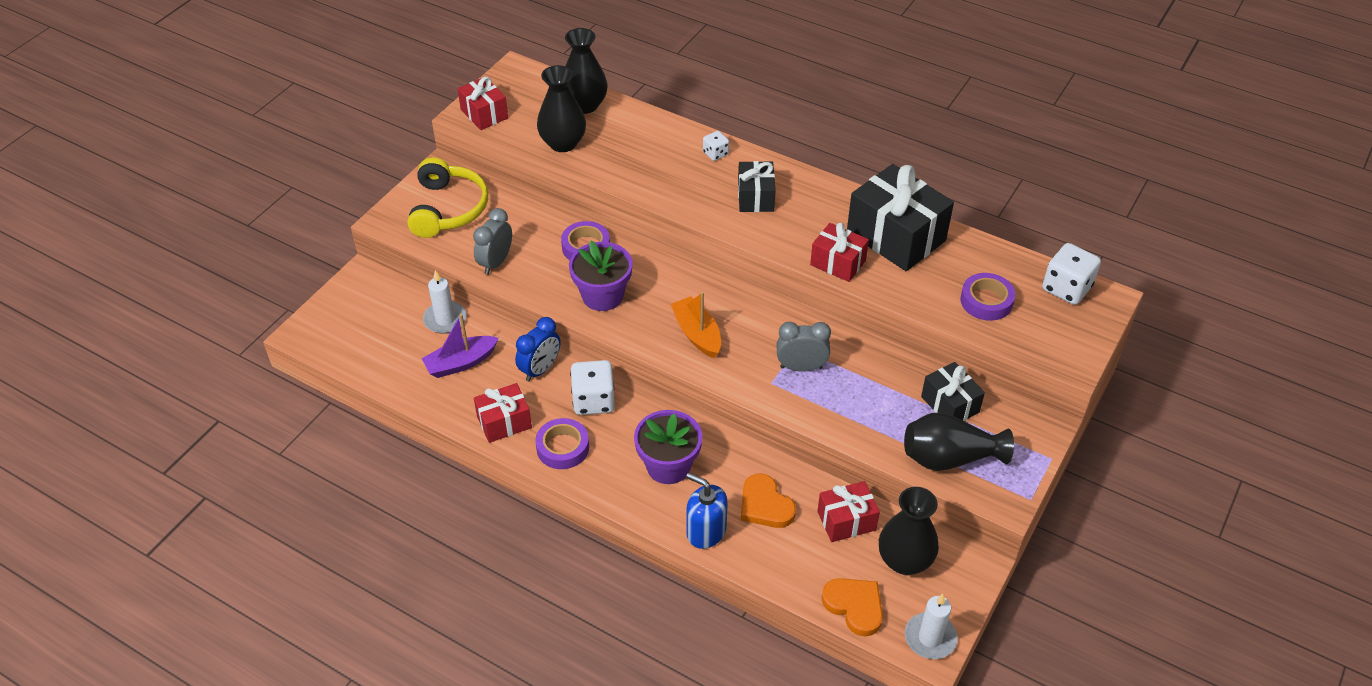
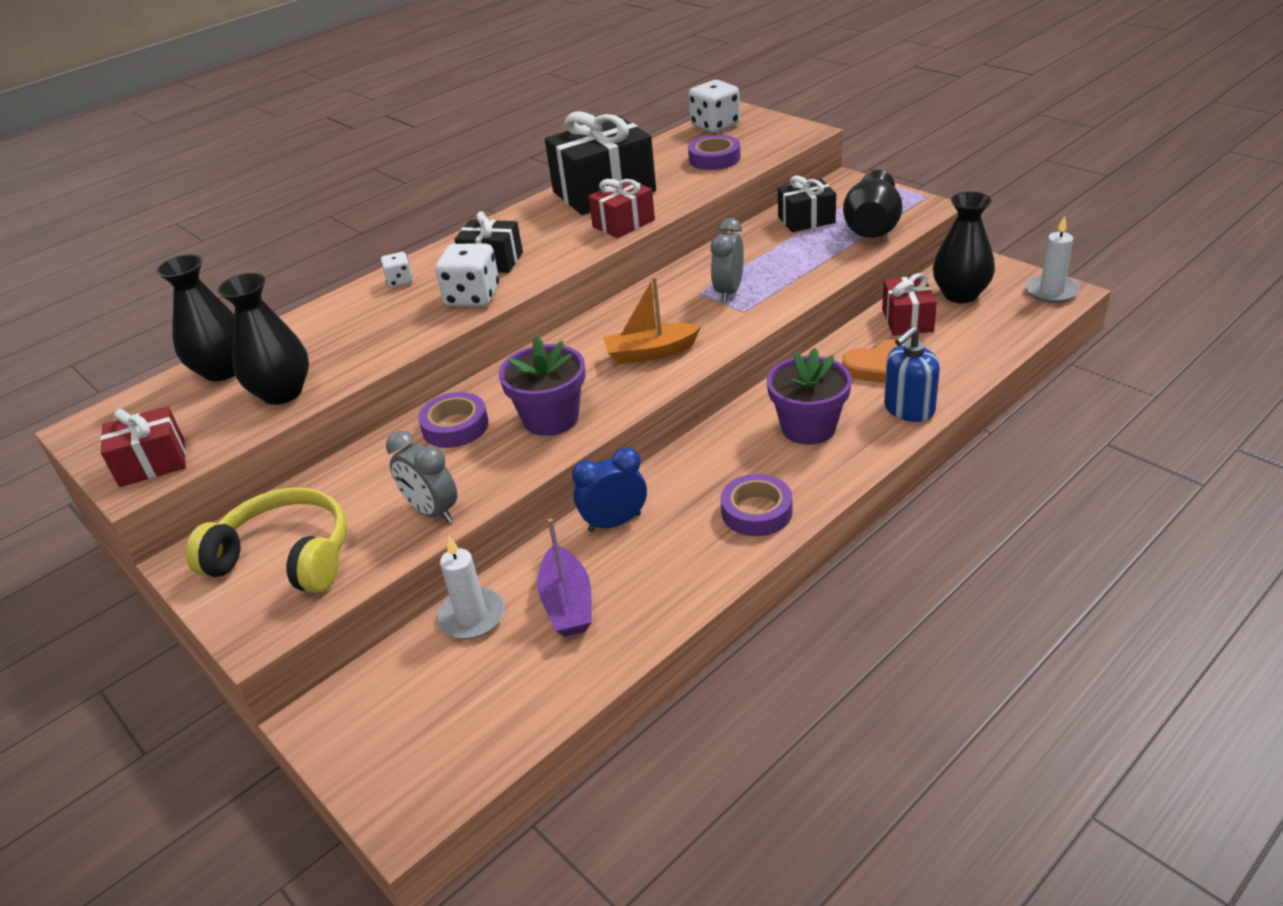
camera: 70 degrees left, 10 degrees down
red gift [474,383,532,443] -> none
blue clock [515,317,560,381] -> blue clock turned 75 degrees counterclockwise [572,447,647,532]
white dice [570,360,615,415] -> white dice moved to [435,244,500,307]
orange heart [821,578,883,636] -> none

